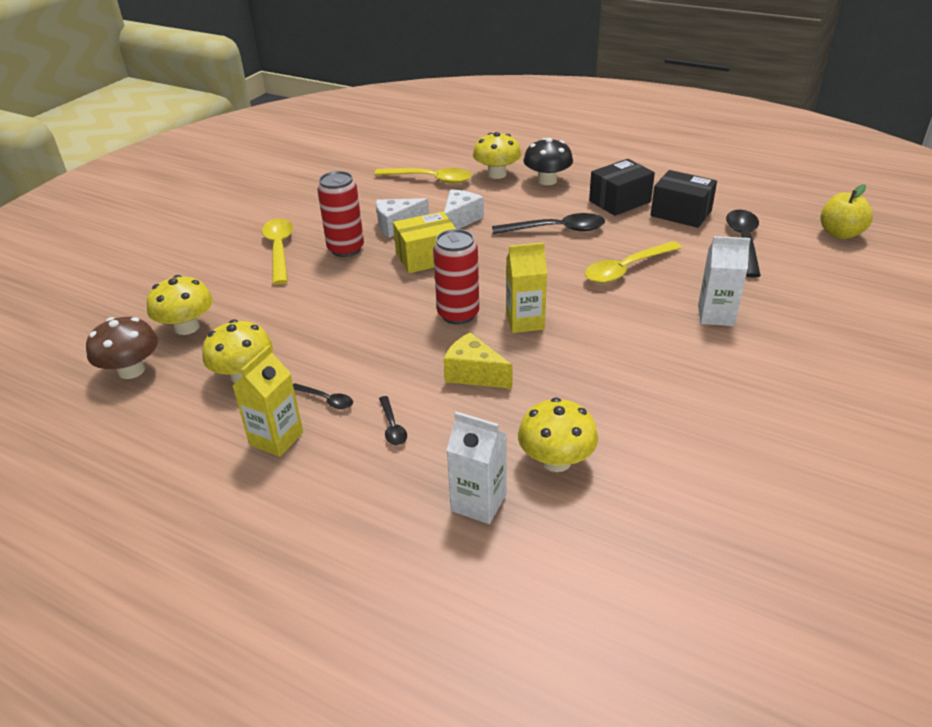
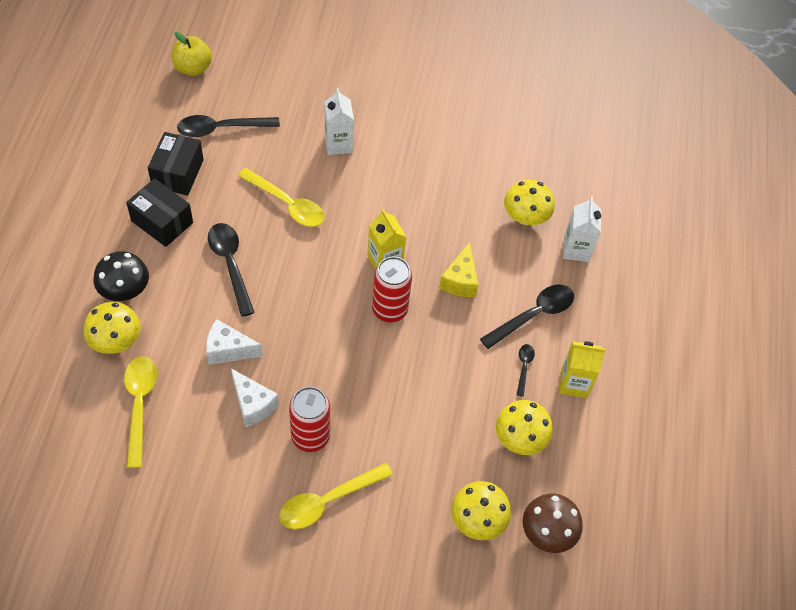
camera: 115 degrees left, 20 degrees up
black spoon [379,396,407,445] -> black spoon [480,285,574,349], size x1.98
yellow box [393,211,456,273] -> none

